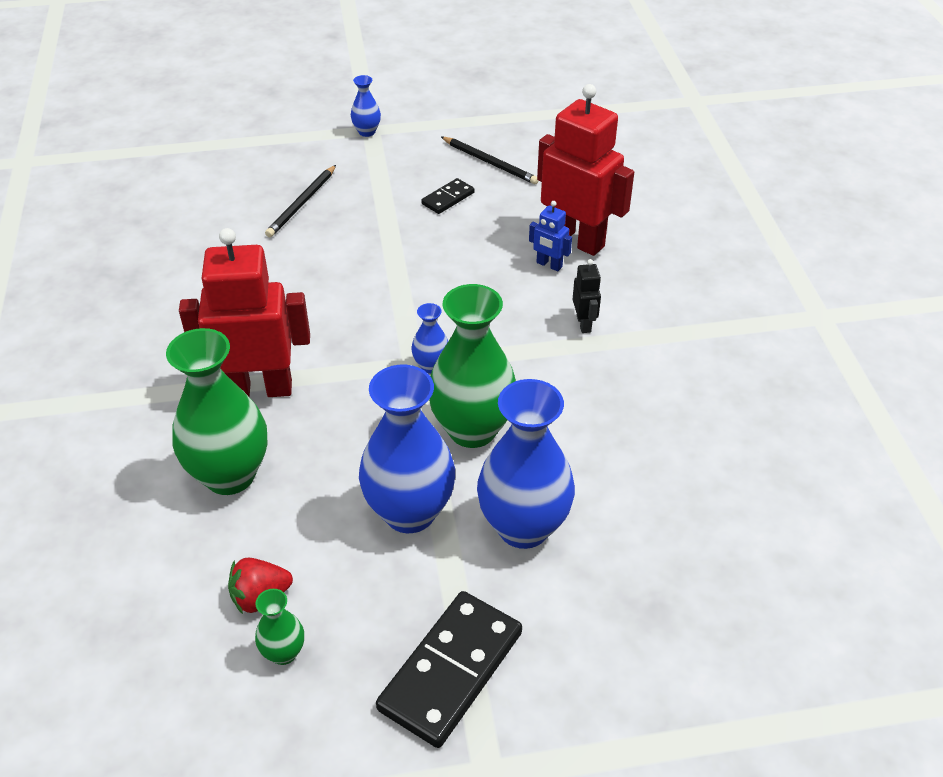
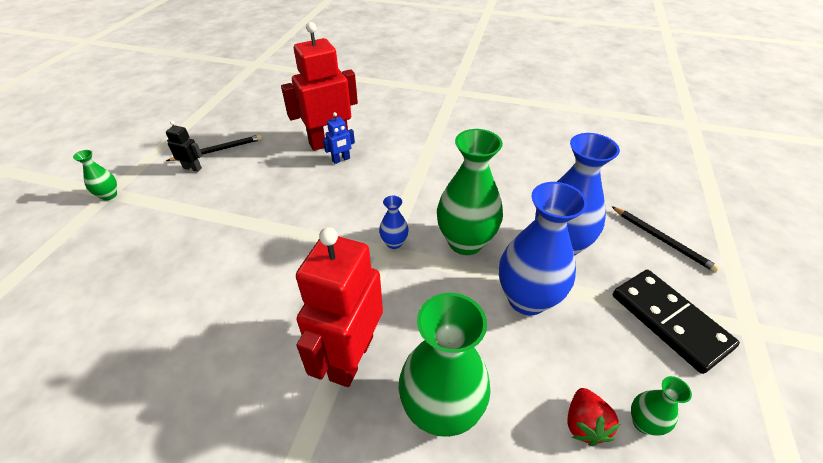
camera: 65 degrees left, 0 degrees up
black pencil [265,165,336,237] -> black pencil moved to [611,206,720,273]
blue vase [351,75,381,137] -> green vase [73,150,117,201]
black domino [421,178,475,214] -> none
black robot [573,259,601,333] -> black robot moved to [166,121,202,172]

